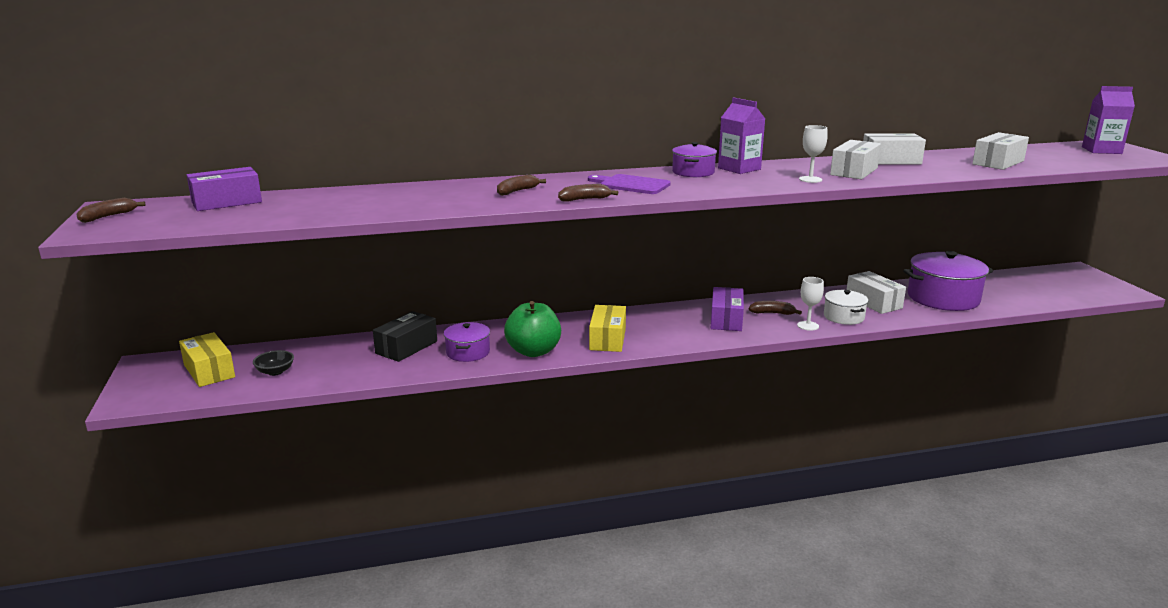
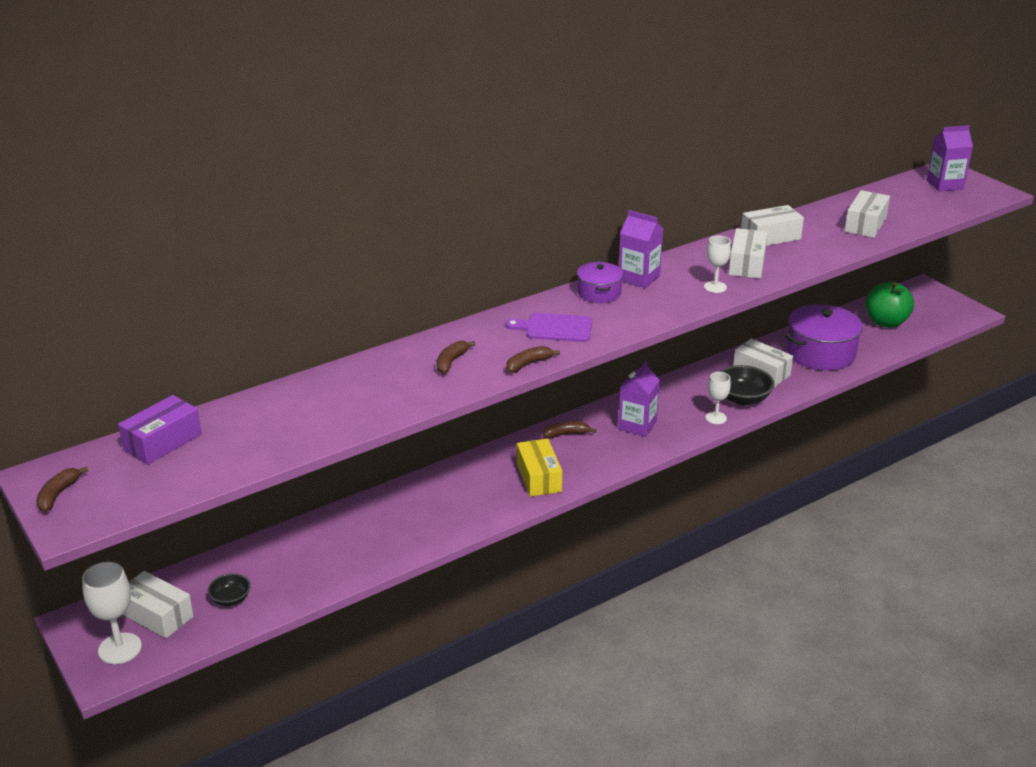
camera: 20 degrees left, 10 degrees up
yellow box [179,332,235,387] -> white box [123,571,194,638]
black box [373,311,437,362] -> none
purple pot [444,322,490,362] -> none
green apple [504,301,561,357] -> green apple moved to [865,282,914,328]
purple box [711,287,744,331] -> purple carton [618,361,660,437]
brown banana [749,301,802,315] -> brown banana moved to [543,421,596,439]
white pot [824,290,868,325] -> black bowl [720,365,775,405]
none -> white goblet [82,562,142,664]

